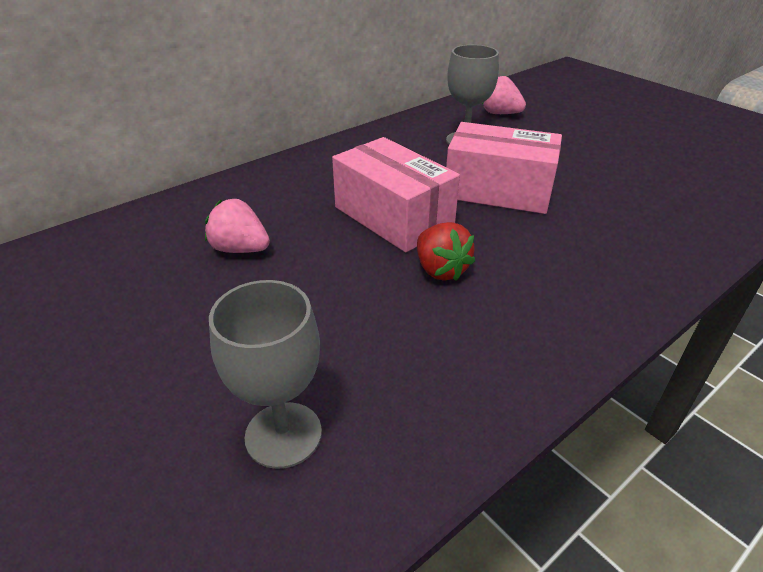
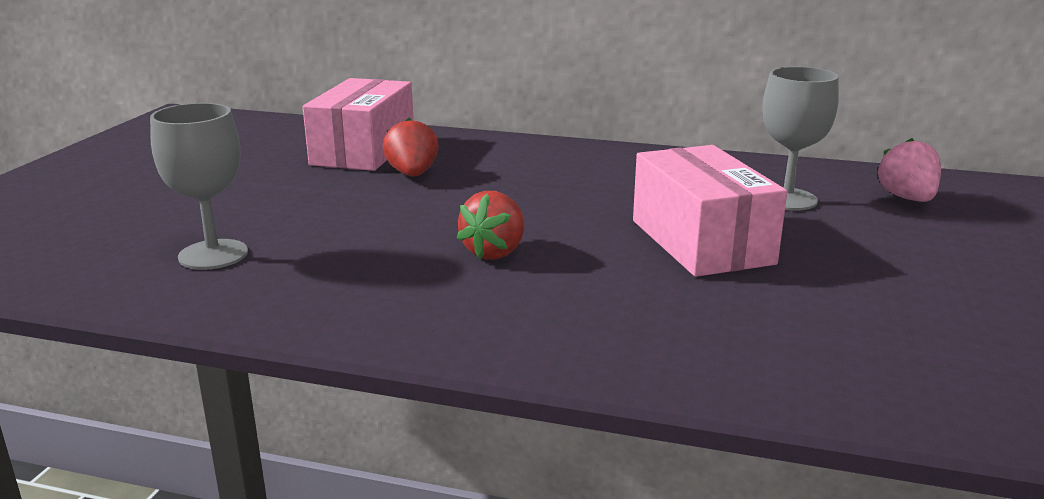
camera: 55 degrees right, 15 degrees down
pink strawberry [205,199,270,253] -> red strawberry [383,118,439,177]
pink box [332,137,460,252] -> pink box moved to [303,78,414,171]

